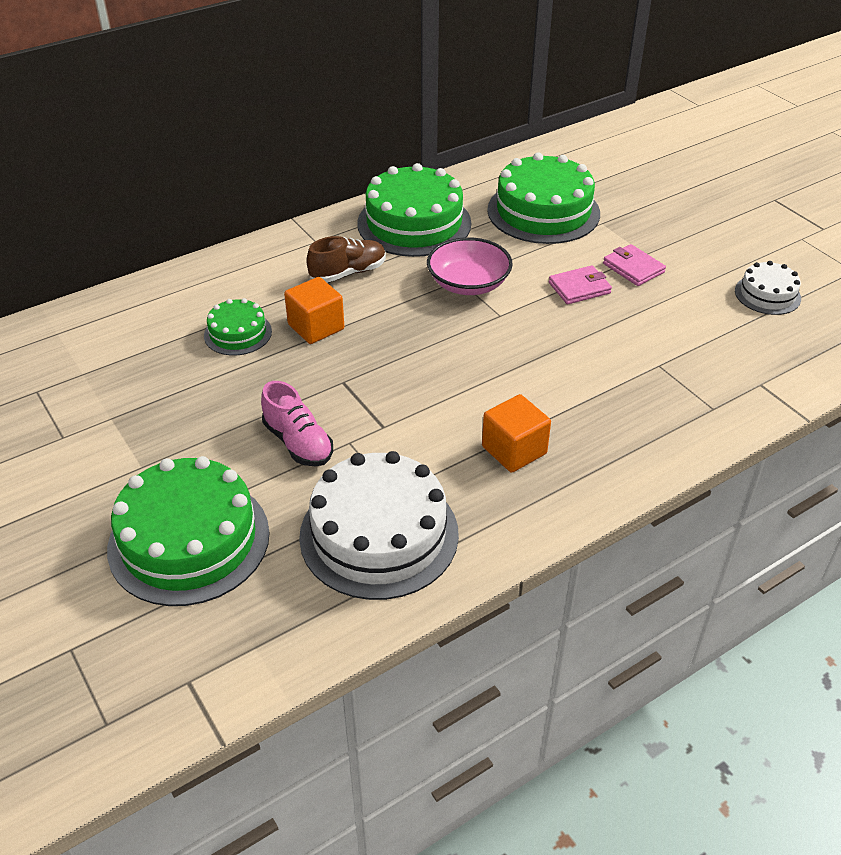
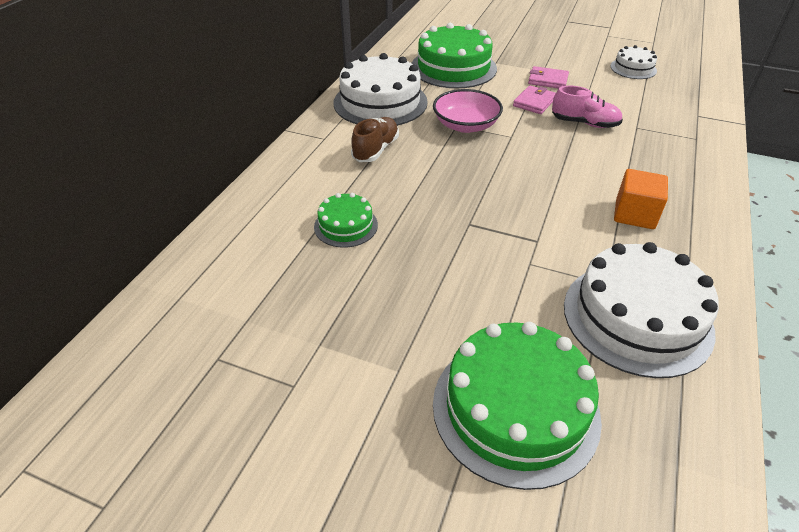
camera: 35 degrees left, 0 degrees up
pink shoe [261,381,333,466] -> pink shoe moved to [552,86,623,128]
orange cube [284,277,344,344] -> none
green cake [357,163,471,257] -> white cake [334,53,428,126]

